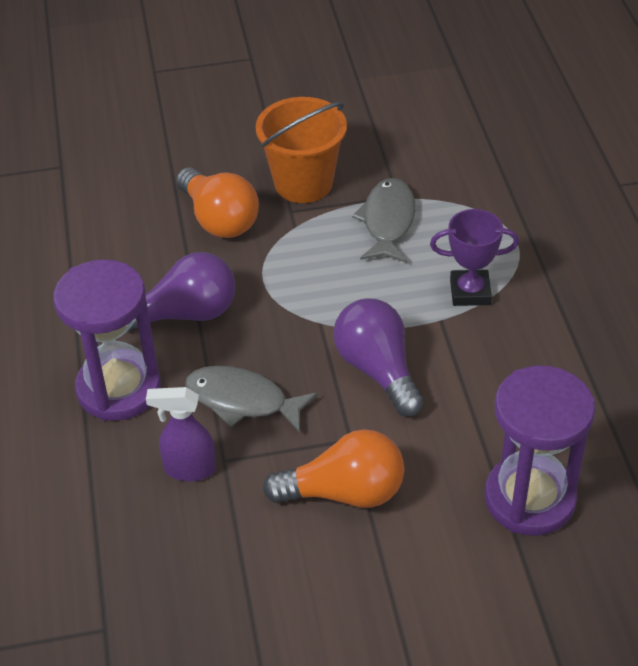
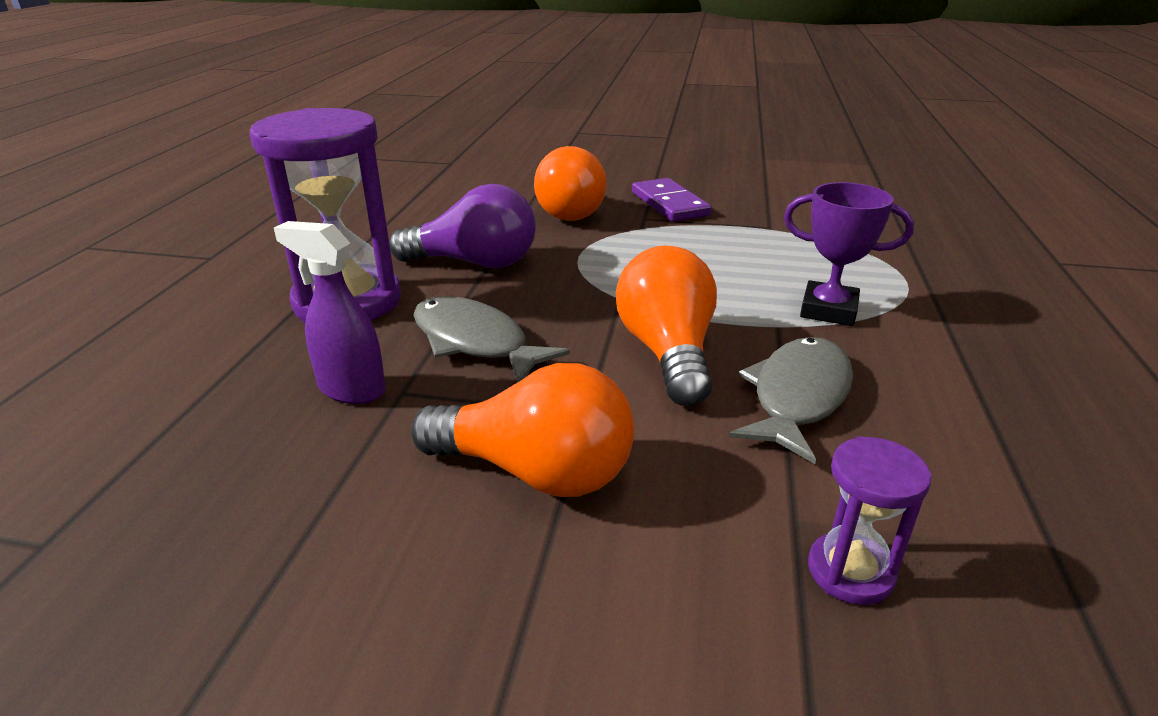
camera: 20 degrees right, 15 degrees down
orange bucket [256,97,347,203] -> purple domino [632,178,712,222]
purple light bulb [333,299,423,417] -> orange light bulb [615,246,717,406]
grey fish [352,178,415,263] -> grey fish moved to [729,337,853,464]
purple hourglass [485,365,595,536] -> purple hourglass [808,436,932,605], size x0.48

